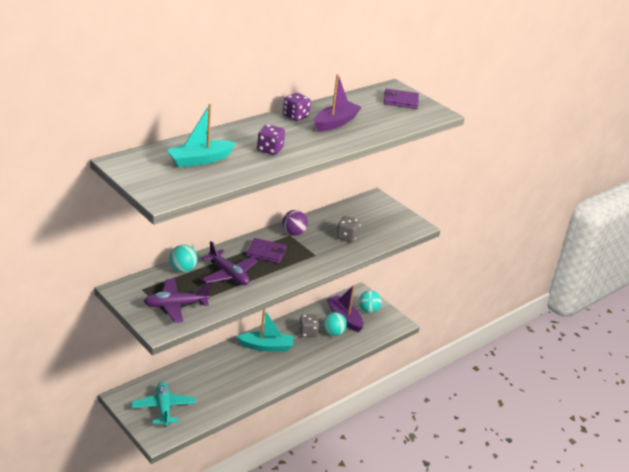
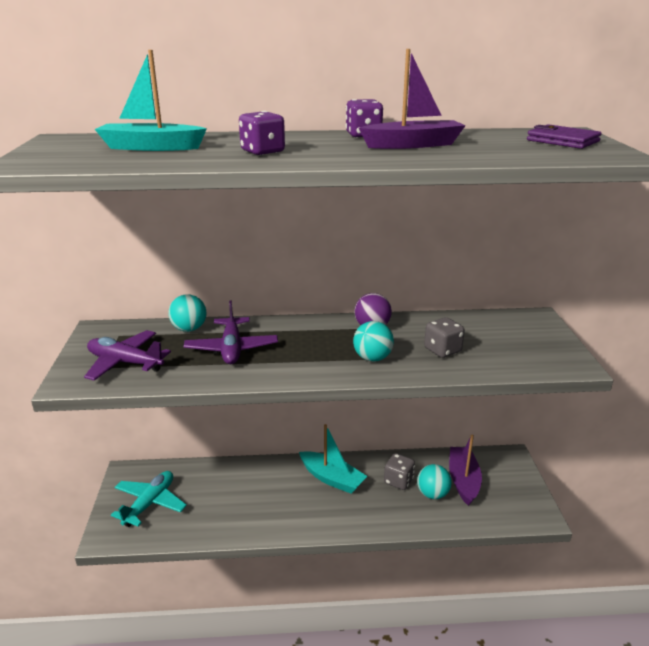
camera: 40 degrees right, 5 degrees down
purple wallet [246,238,287,263] -> none
turquoise ball [359,290,382,313] -> turquoise ball moved to [353,321,394,361]

